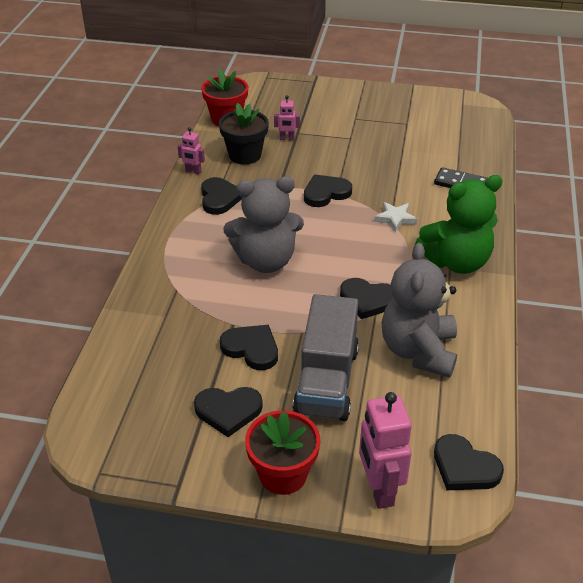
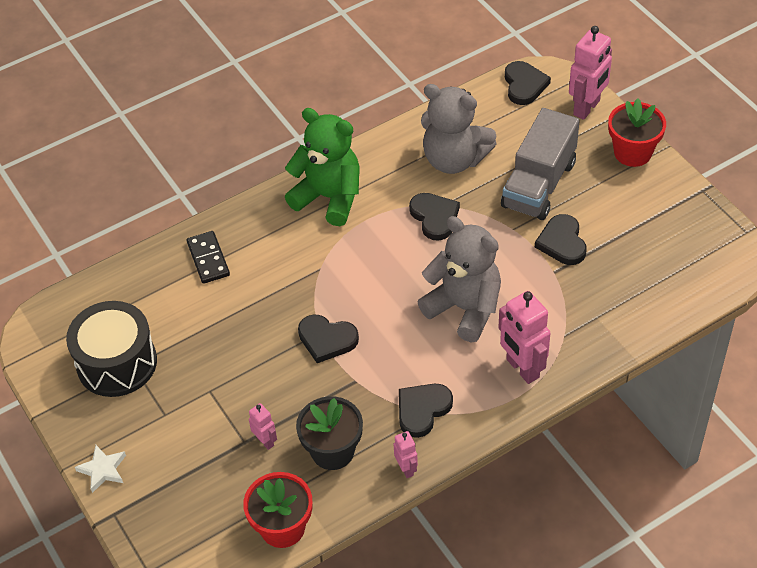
camera: 130 degrees left, 10 degrees up
black heart [194,387,263,437] -> none
grey truck [293,294,359,421] -> grey truck turned 150 degrees clockwise [501,108,580,220]
white star [374,202,417,232] -> white star moved to [75,445,126,493]
grey teddy bear [381,243,457,378] -> grey teddy bear turned 60 degrees clockwise [421,84,497,174]
none -> black drum [66,301,157,397]
none -> pink robot [498,291,550,384]

